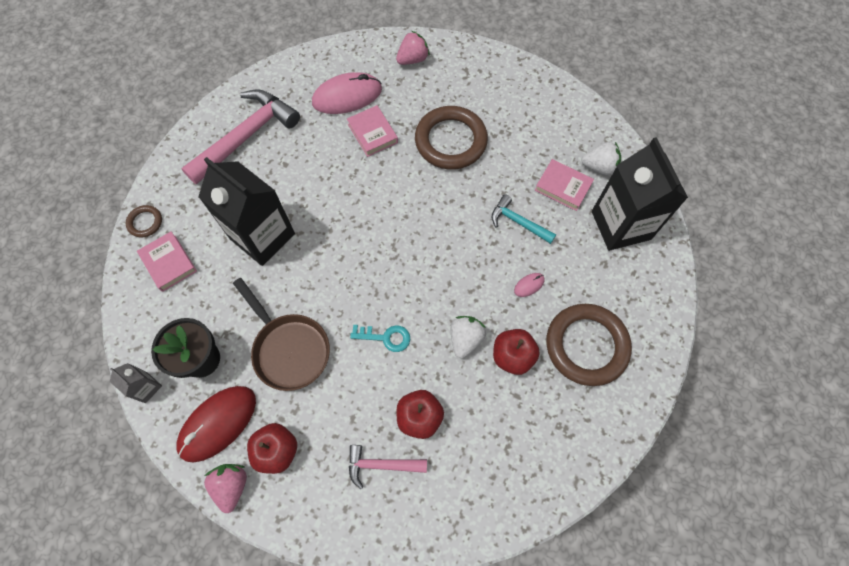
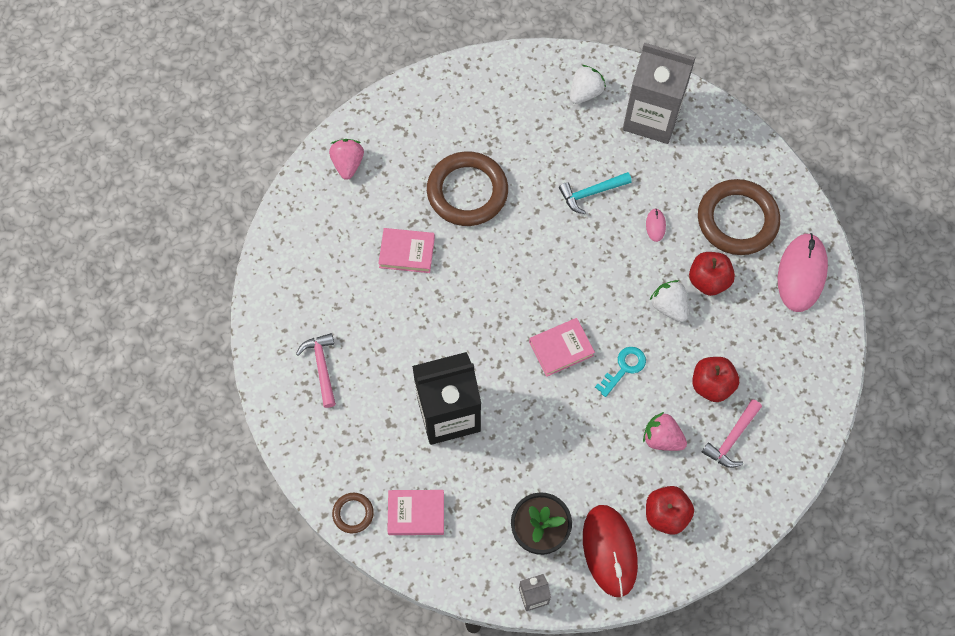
camera: 55 degrees left, 0 degrees up
pink hammer [181,90,300,185] -> pink hammer [296,333,336,408], size x0.52
pink strawberry [204,464,247,513] -> pink strawberry moved to [643,412,687,451]
brown pan [233,278,330,391] -> none
pink mouse [312,72,382,114] -> pink mouse moved to [778,233,828,312]
pink book [535,159,594,211] -> pink book moved to [529,318,595,377]
black carton [592,137,688,251] -> grey carton [623,43,695,144]

